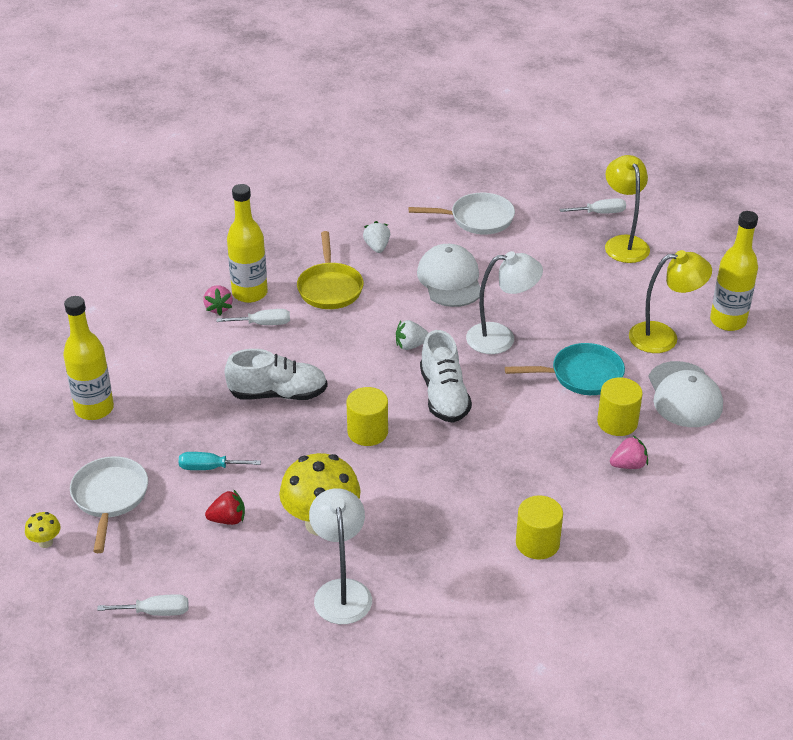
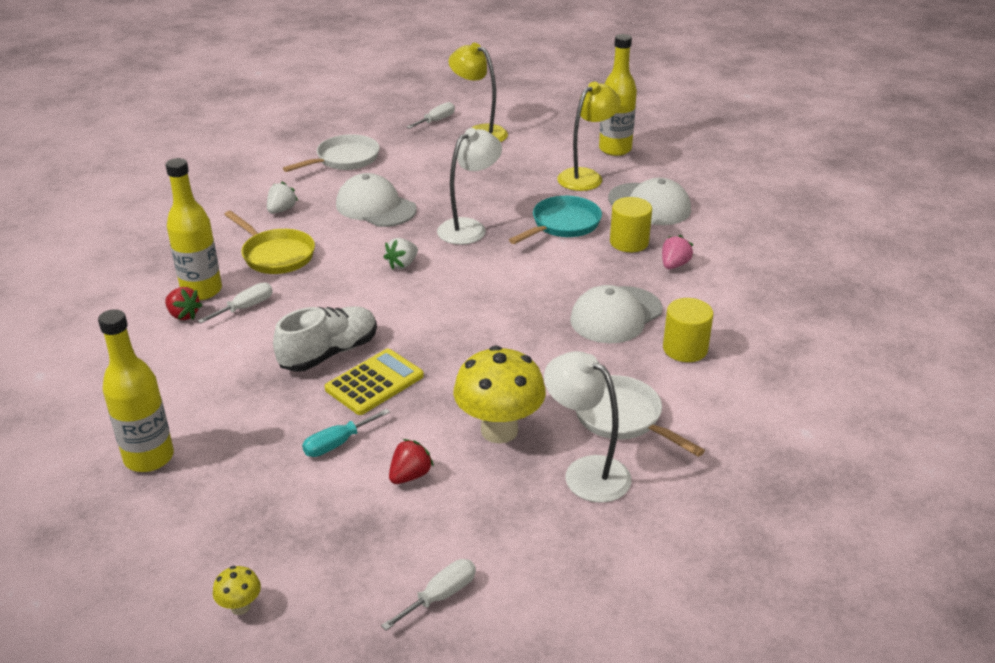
camera: 40 degrees left, 5 degrees down
white pan [70,456,148,553] -> white pan moved to [575,375,705,457]
pink strawberry [203,285,233,315] -> red strawberry [165,287,202,320]
yellow cylinder [347,387,388,446] -> none
white strawberry [363,221,390,253] -> white strawberry turned 75 degrees clockwise [267,181,298,214]
white shoe [420,330,472,423] -> none
none -> yellow calculator [325,349,424,415]
none -> white cap [570,285,663,343]

